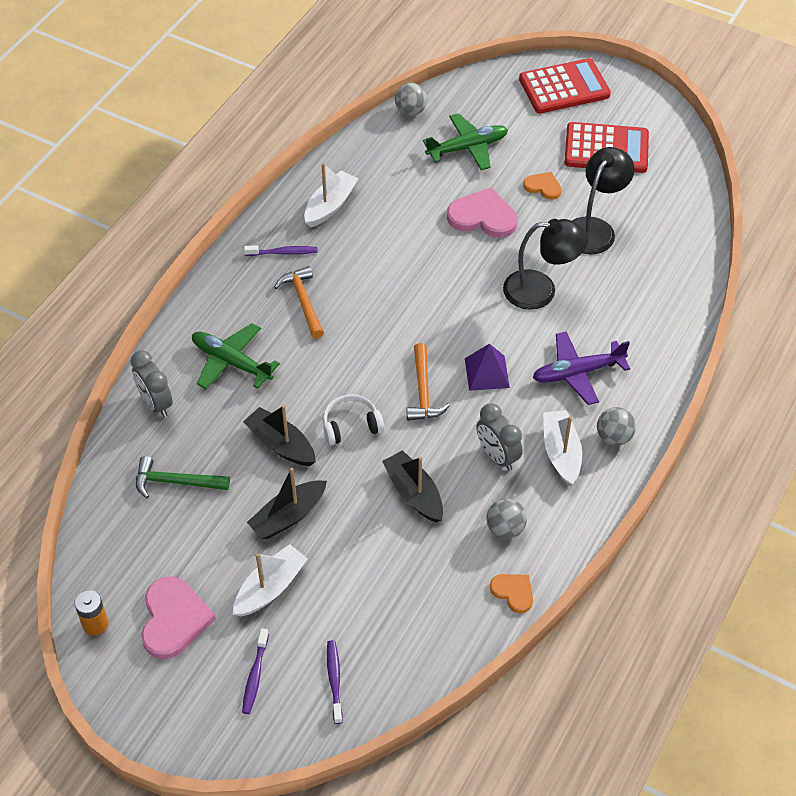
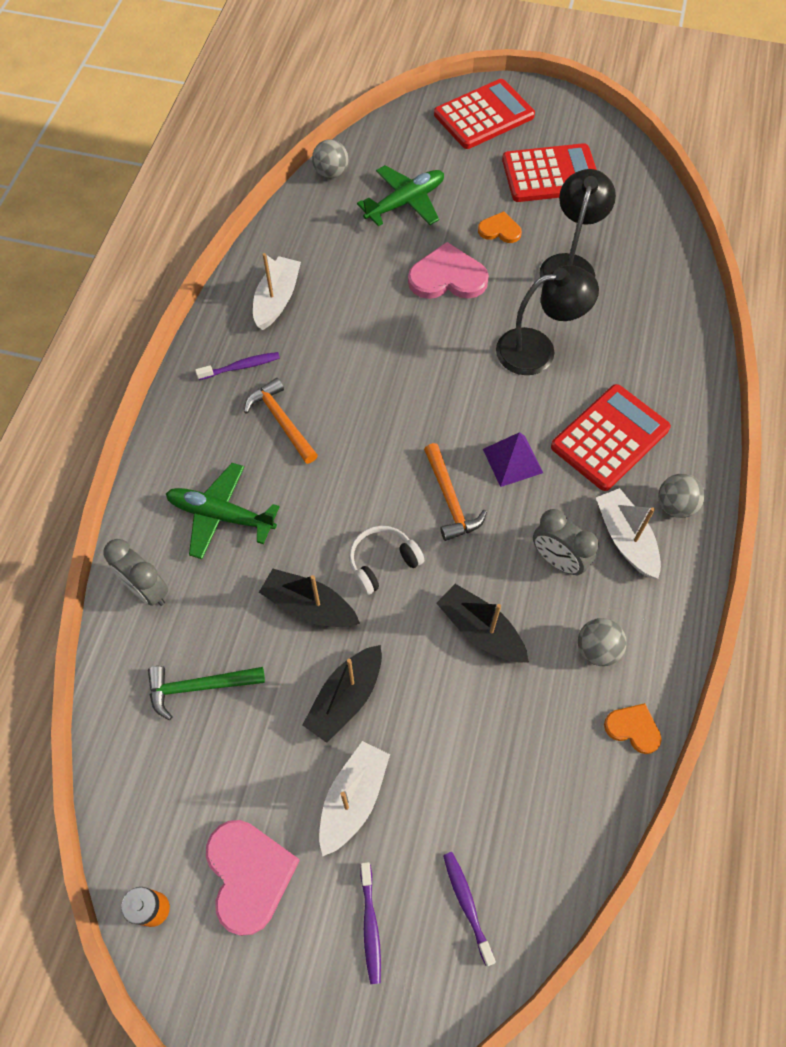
camera: 15 degrees left, 10 degrees up
purple plane [533,331,630,405] -> red calculator [551,384,671,491]

